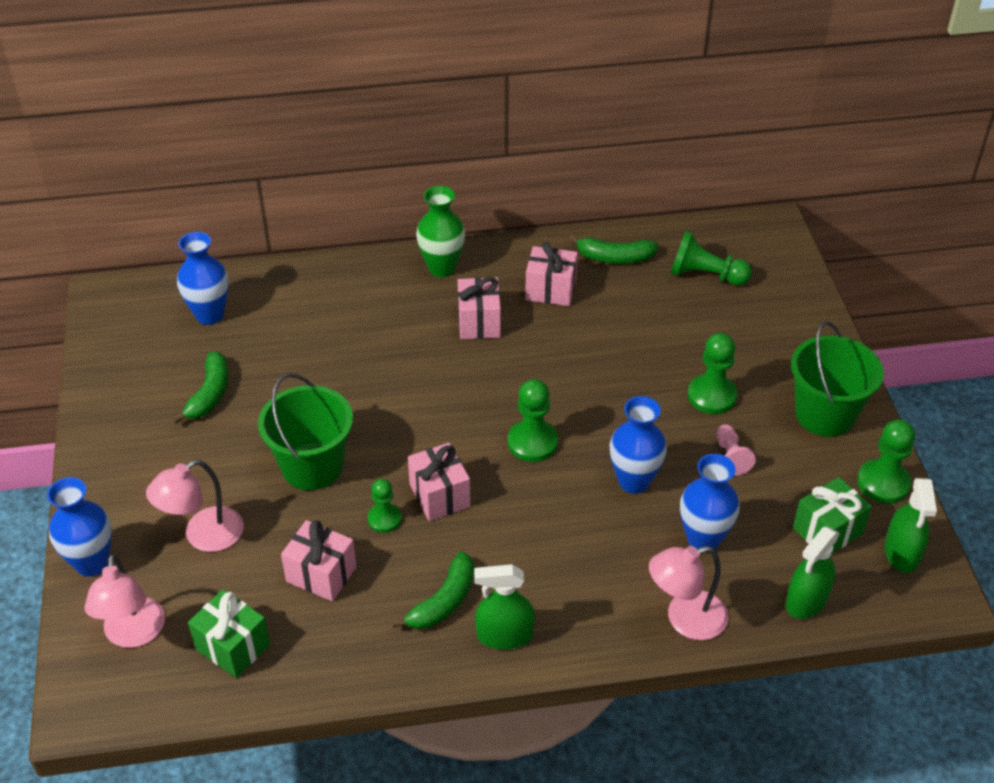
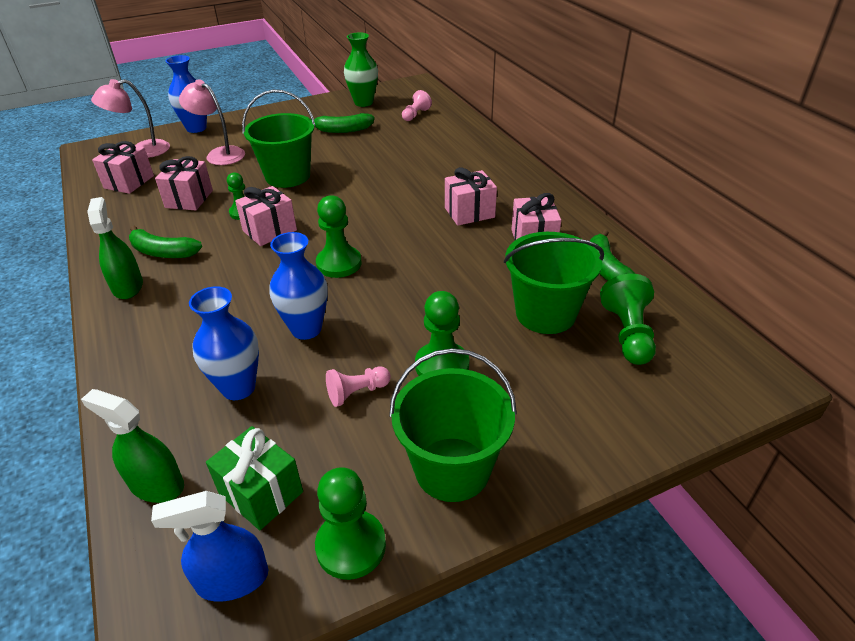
camera: 75 degrees right, 5 degrees down
blue vase [177,232,229,325] -> pink pawn [402,90,432,121]
green gift [188,589,270,678] -> pink gift [92,141,154,194]
green vase [416,186,465,277] -> green vase moved to [344,32,378,107]
pink lamp [649,546,729,640] -> none
green spray bottle [884,478,937,573] -> blue spray bottle [151,491,269,602]
none -> green bucket [504,232,604,334]

